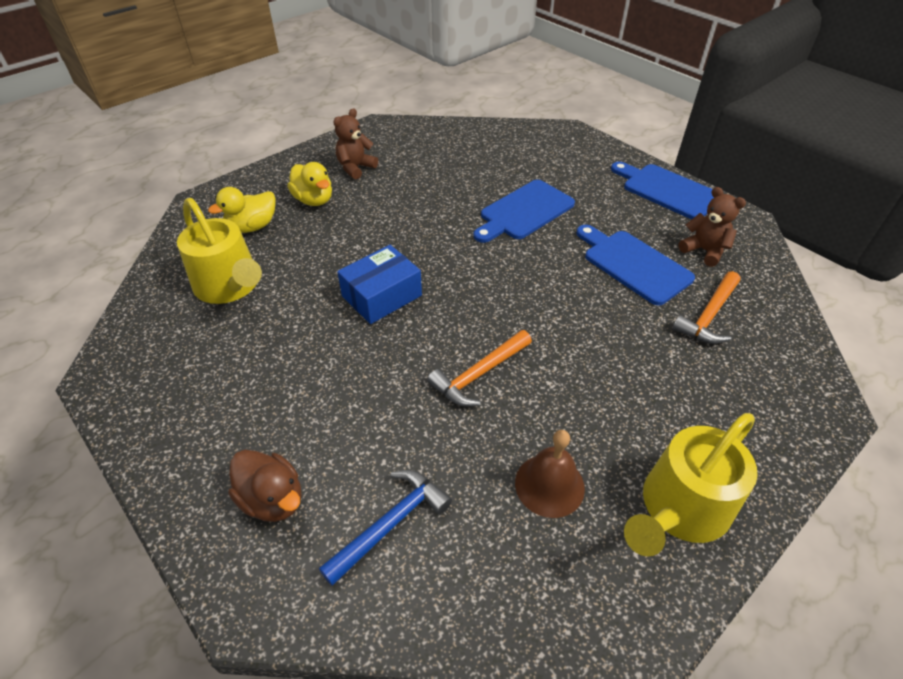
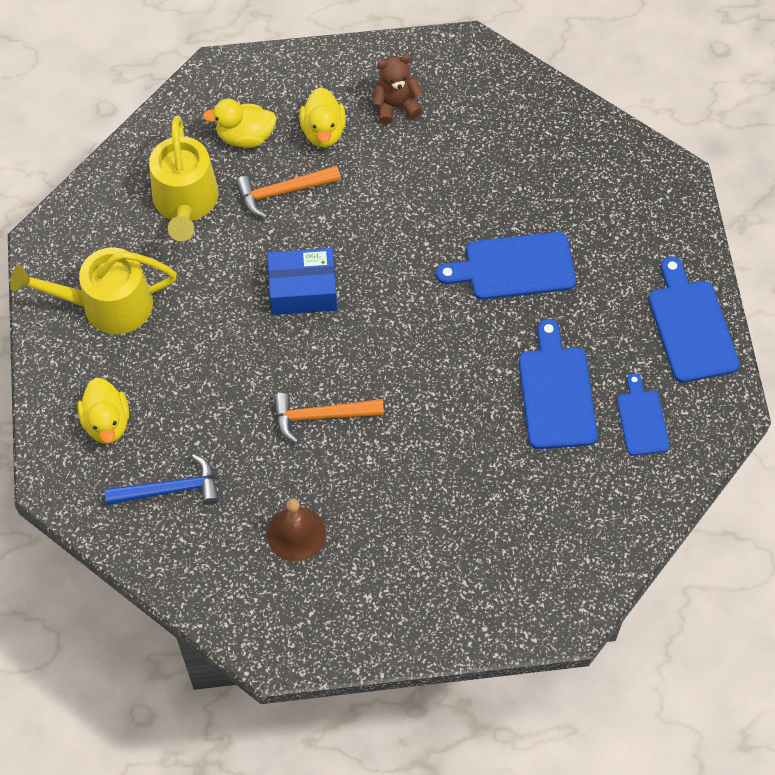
camera: 35 degrees right, 15 degrees up
brown duck [228,450,301,522] -> yellow duck [77,378,129,443]
yellow watering can [624,413,758,557] -> yellow watering can moved to [10,248,177,334]
orange hammer [672,271,740,344] -> orange hammer moved to [236,165,341,218]
brown teddy bear [678,187,746,267] -> blue cutting board [617,373,670,456]

